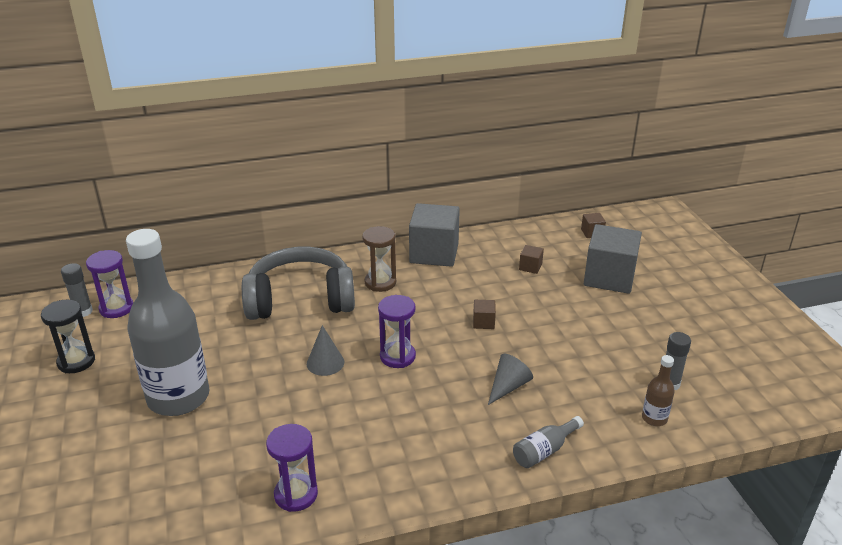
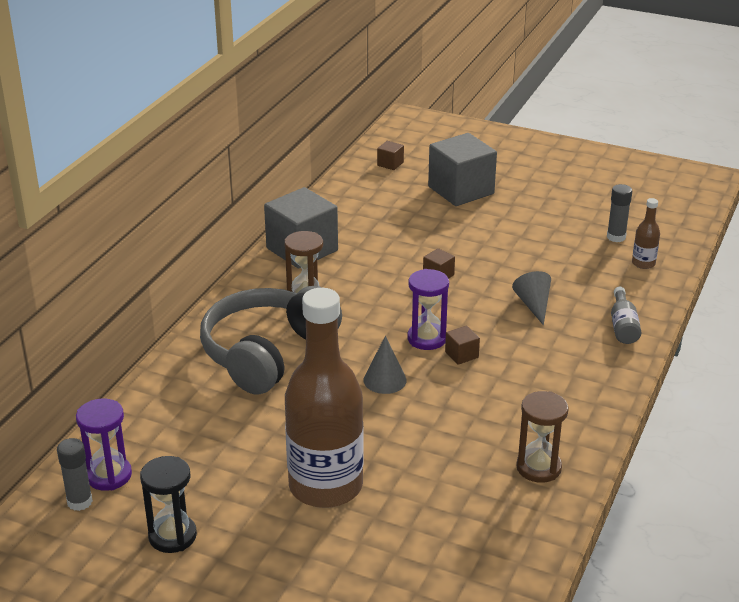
camera: 50 degrees left, 0 degrees up
grey bottle [126,229,210,416] -> brown bottle [285,288,364,508]
purple hourglass [266,424,318,512] -> brown hourglass [516,391,569,483]
brown cube [519,245,544,274] -> brown cube moved to [445,326,480,365]

